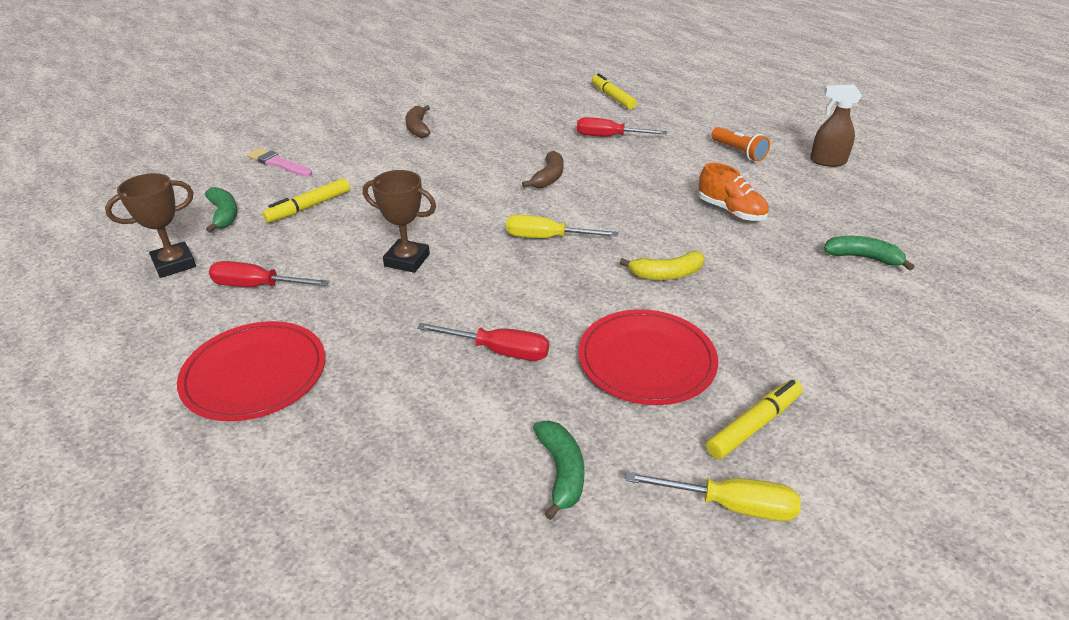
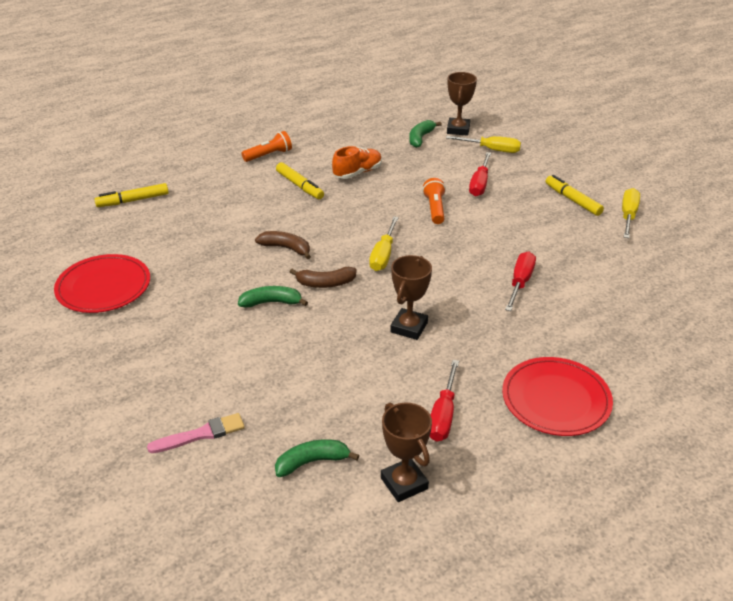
camera: 85 degrees left, 0 degrees up
pink brush [247,148,312,177] -> pink brush turned 150 degrees counterclockwise [147,413,245,453]
yellow marker [262,178,350,223] -> yellow marker moved to [276,162,324,199]
brown banana [406,105,431,138] -> brown banana moved to [290,267,357,288]
green banana [533,420,584,520] -> green banana moved to [238,286,308,308]
red screwdriver [577,117,667,136] -> red screwdriver moved to [469,152,491,197]
red plate [579,309,718,405] -> red plate moved to [54,254,150,313]
yellow banana [620,251,705,280] -> orange flashlight [422,178,446,224]
brown spray bottle [810,84,862,167] -> none
none -> yellow screwdriver [446,136,521,153]
none -> brown trophy [447,72,477,136]

